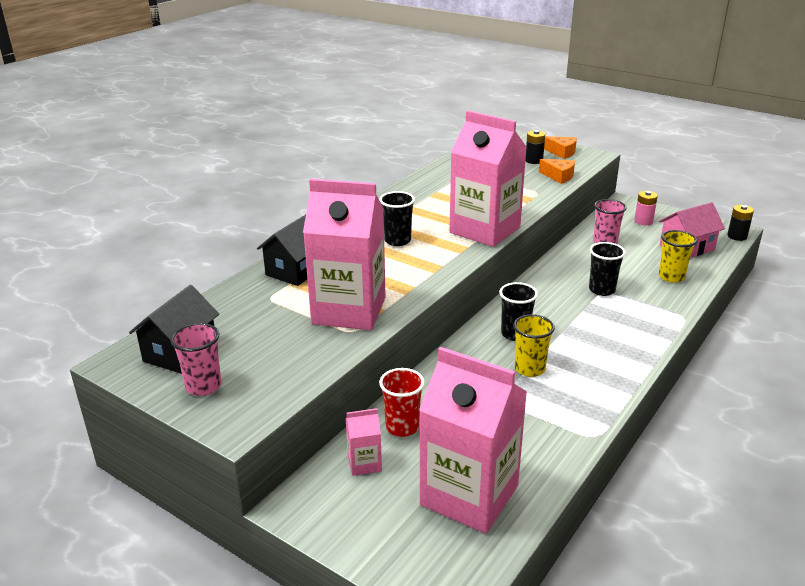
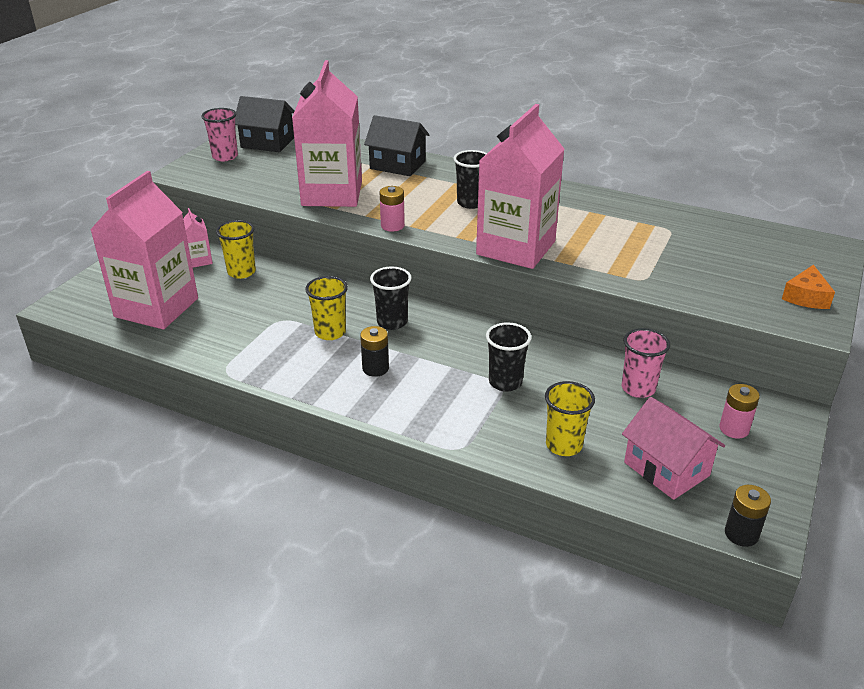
camera: 80 degrees right, 5 degrees up
red cup [379,368,425,437] -> yellow cup [216,220,256,279]
black battery [525,130,545,164] -> black battery moved to [360,326,389,377]
orange cheese [539,159,575,184] -> none
none -> pink battery [380,186,405,232]

